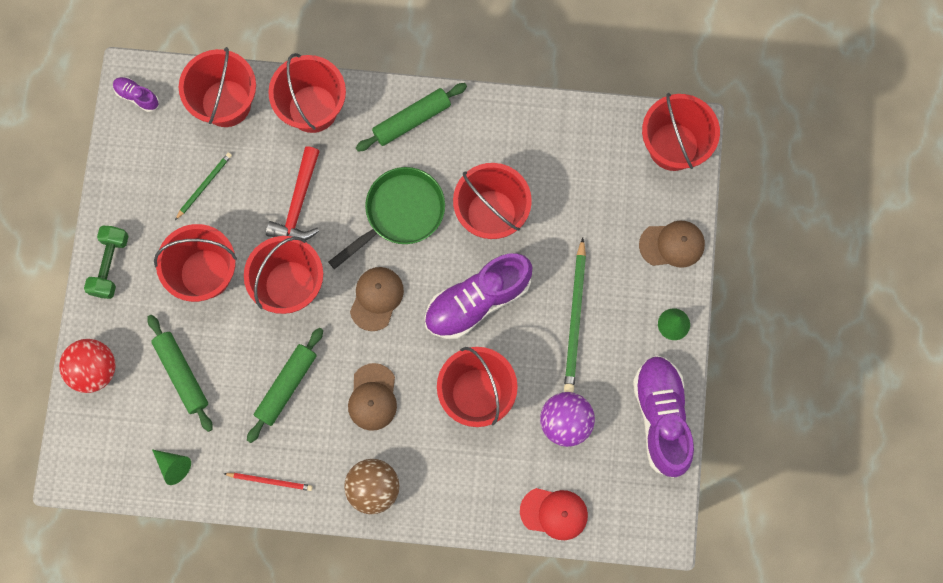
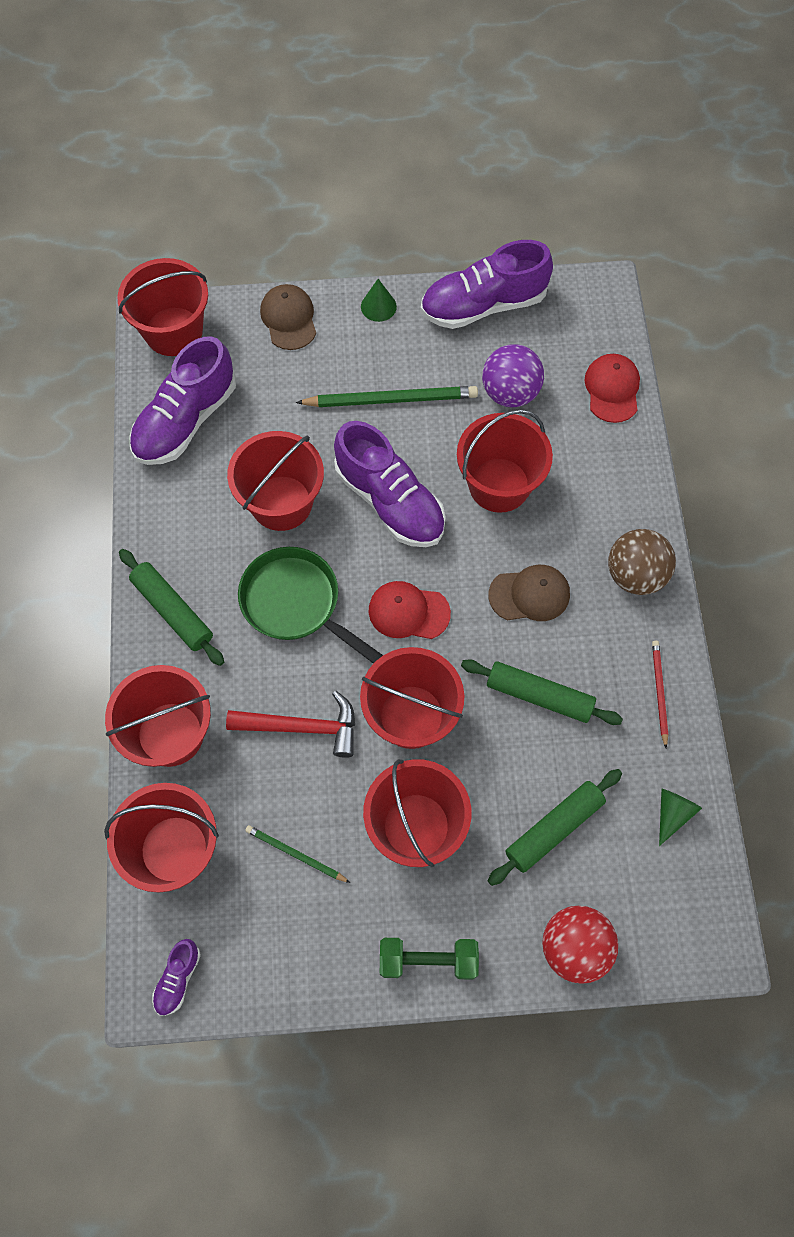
camera: 100 degrees left, 10 degrees down
brown cap [350,267,404,331] -> red cap [369,581,451,639]
none -> purple shoe [129,336,236,465]

